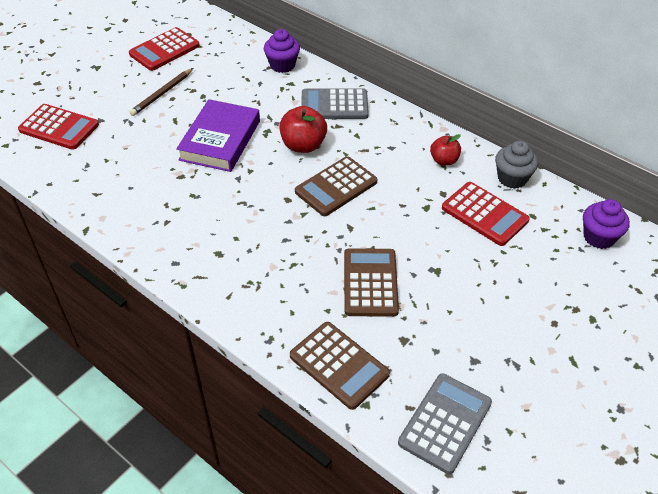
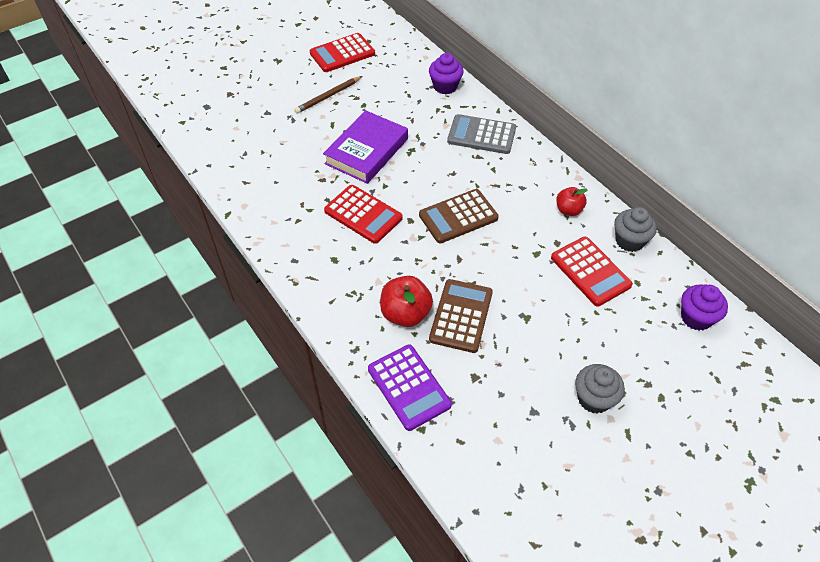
camera: 15 degrees right, 5 degrees up
red calculator [18,104,99,150] -> red calculator moved to [324,185,403,244]
red apple [279,106,327,153] -> red apple moved to [380,276,433,327]
brown calculator [290,322,390,410] -> purple calculator [368,344,452,431]
grey calculator [398,373,492,474] -> none
none -> grey cupcake [575,364,625,414]

